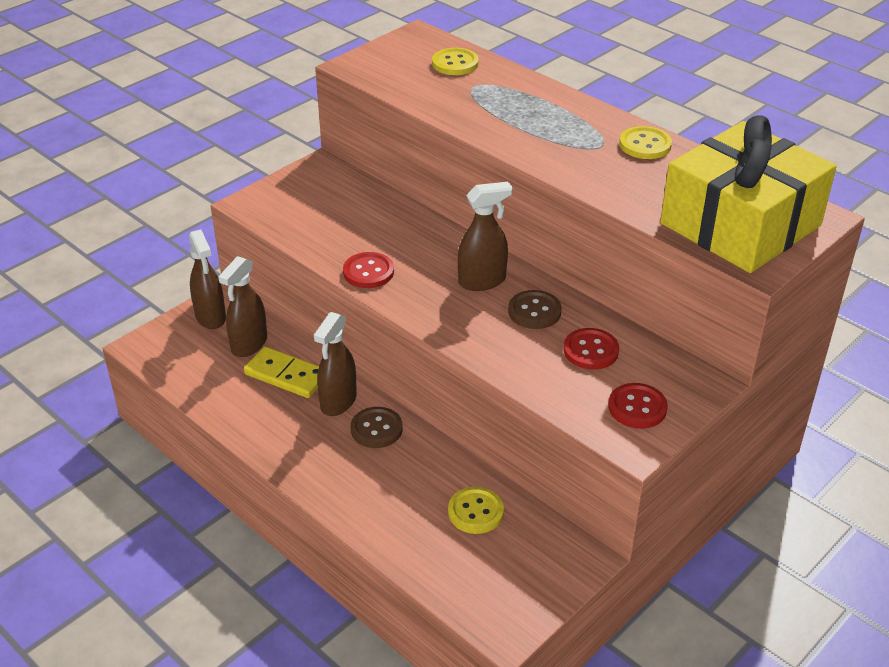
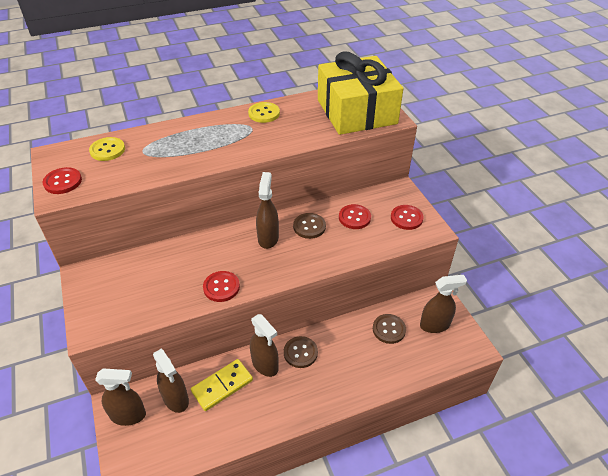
camera: 65 degrees left, 5 degrees up
yellow button [448,487,504,534] -> brown button [373,314,406,344]
none -> red button [43,167,82,194]
none -> brown spray bottle [420,275,467,333]

